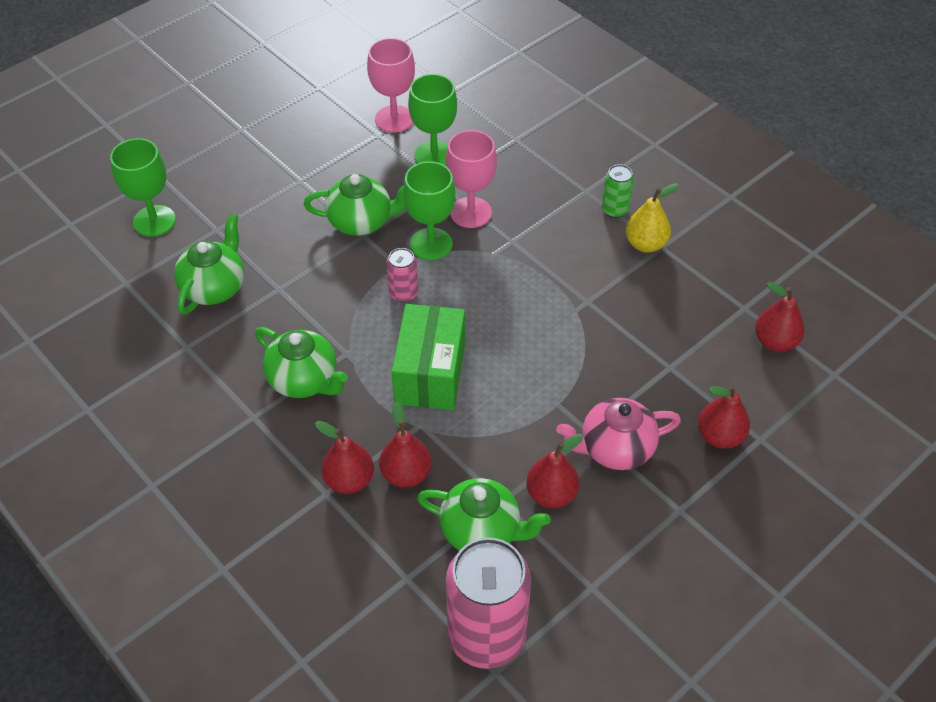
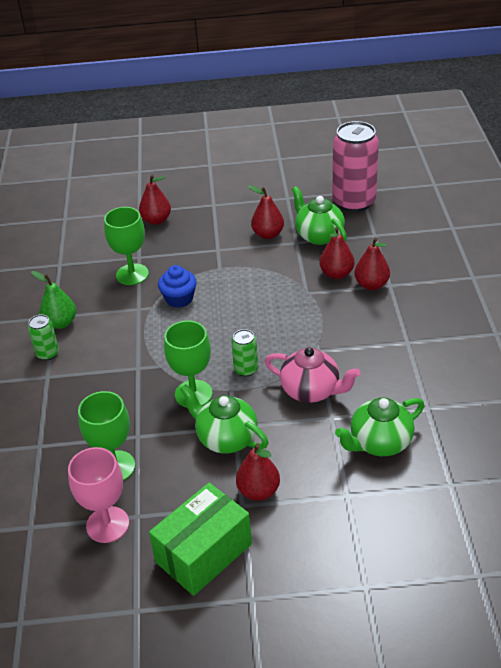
camera: 140 degrees left, 10 degrees down
green goblet [110,138,176,237] -> green goblet moved to [104,207,149,285]
green teapot [255,327,348,398] -> none
pink can [387,248,418,303] -> green can [231,329,258,377]
green box [392,304,465,410] -> green box moved to [149,483,252,596]
pink goblet [446,130,497,228] -> none
pink teapot [556,398,681,470] -> pink teapot moved to [265,347,360,403]
yellow pear [626,183,679,253] -> green pear [31,271,76,329]
red pear [755,282,805,352] -> red pear moved to [236,443,280,501]
none -> blue cupcake [158,265,197,308]

